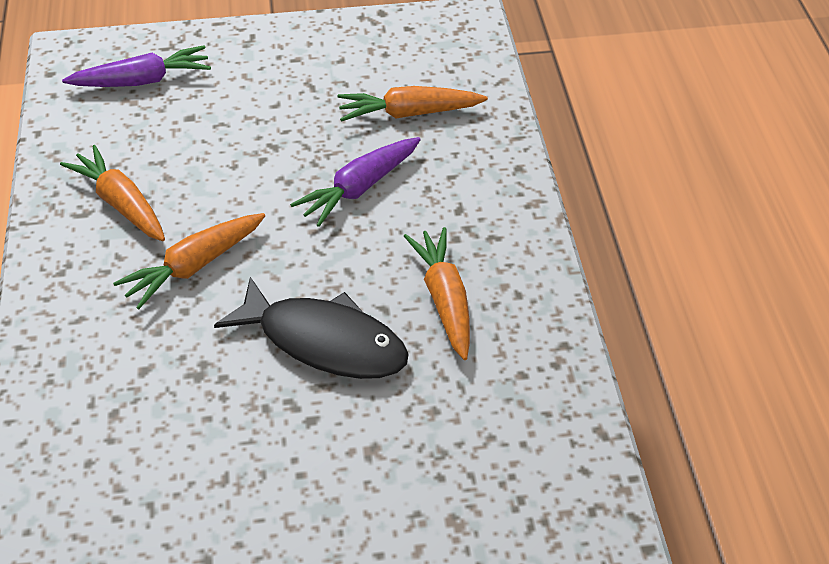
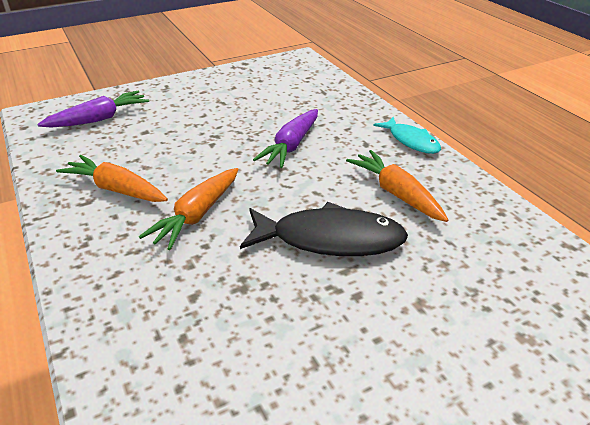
camera: 20 degrees left, 10 degrees down
orange carrot [338,86,488,122] -> none
none -> turquoise fish [373,117,441,154]

